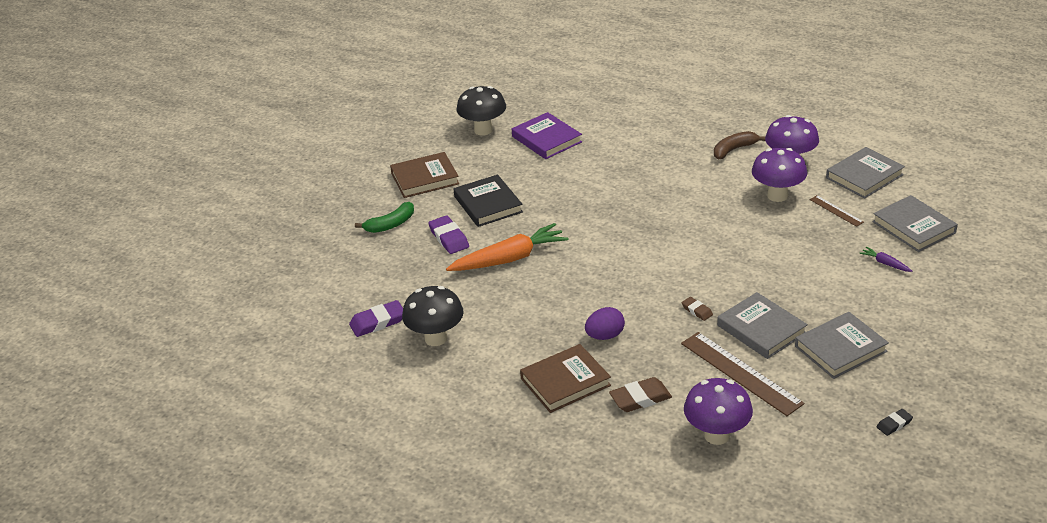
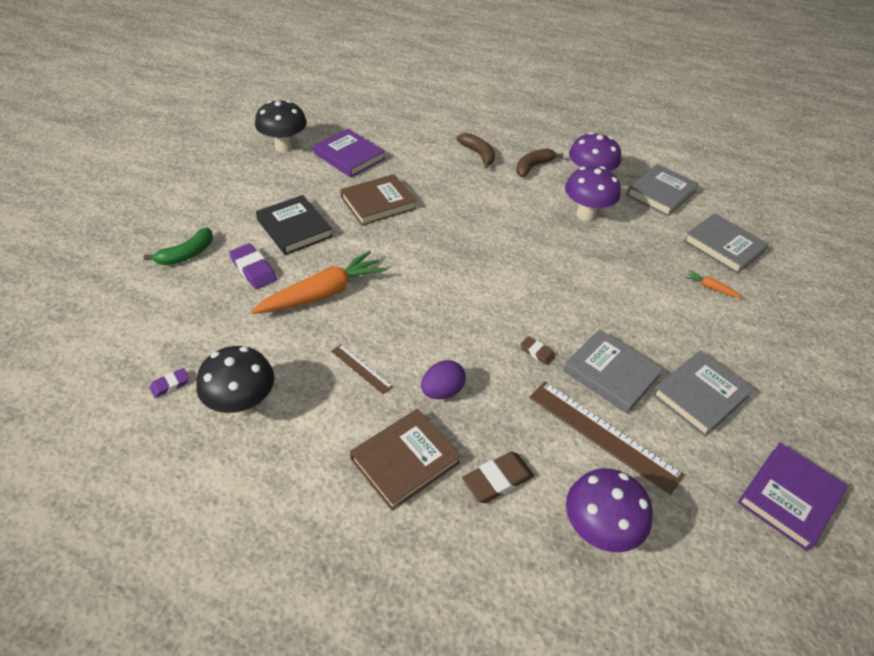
camera: 15 degrees left, 10 degrees up
purple eraser [349,300,403,337] -> purple eraser [149,368,189,398], size x0.57
brown book [390,152,459,198] -> brown book moved to [341,174,416,226]
brown ruler [810,195,864,227] -> brown ruler moved to [331,344,393,394]
purple carrot [860,247,912,272] -> orange carrot [685,270,742,298]
black eraser [877,409,913,436] -> purple book [737,442,848,551]
none -> brown banana [457,133,495,168]

